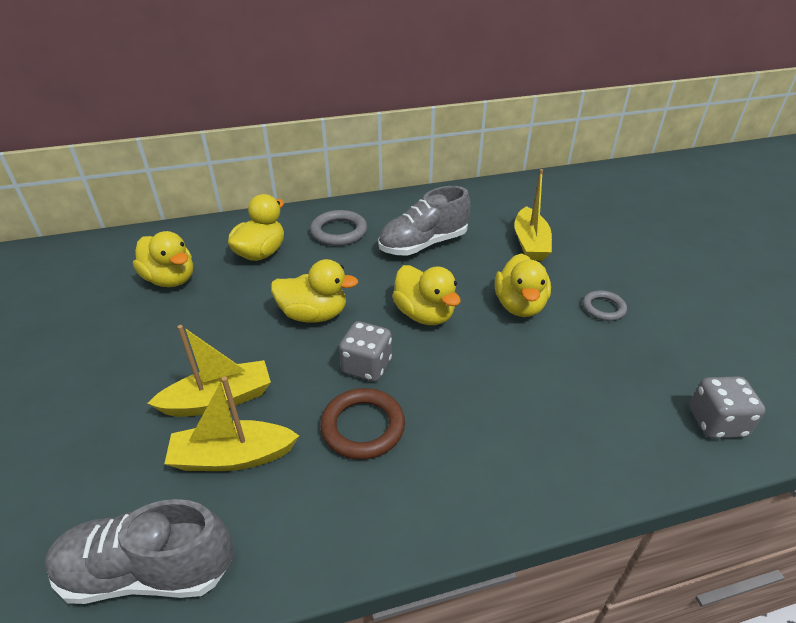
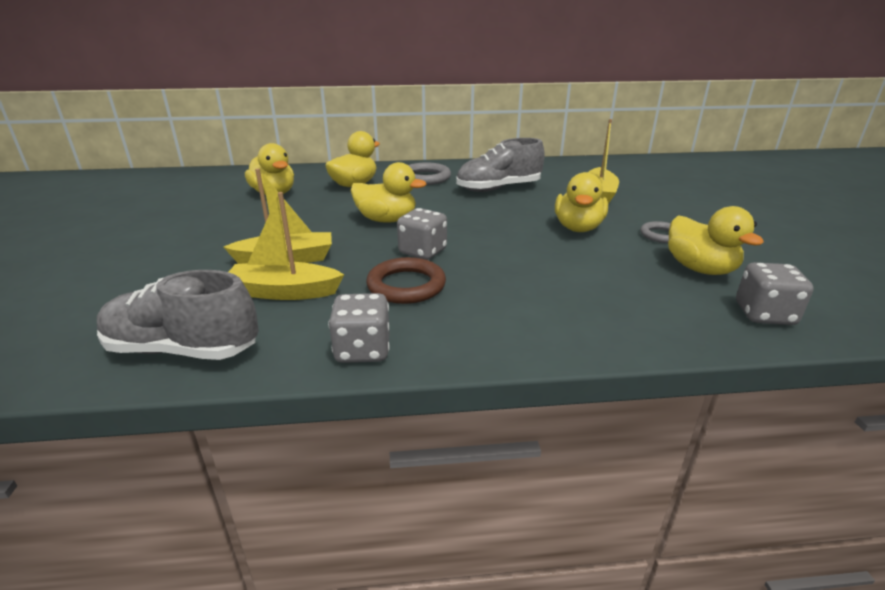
camera: 10 degrees right, 10 degrees down
yellow duck [392,265,461,325] -> yellow duck moved to [668,206,764,275]
none -> grey dice [328,293,390,363]

